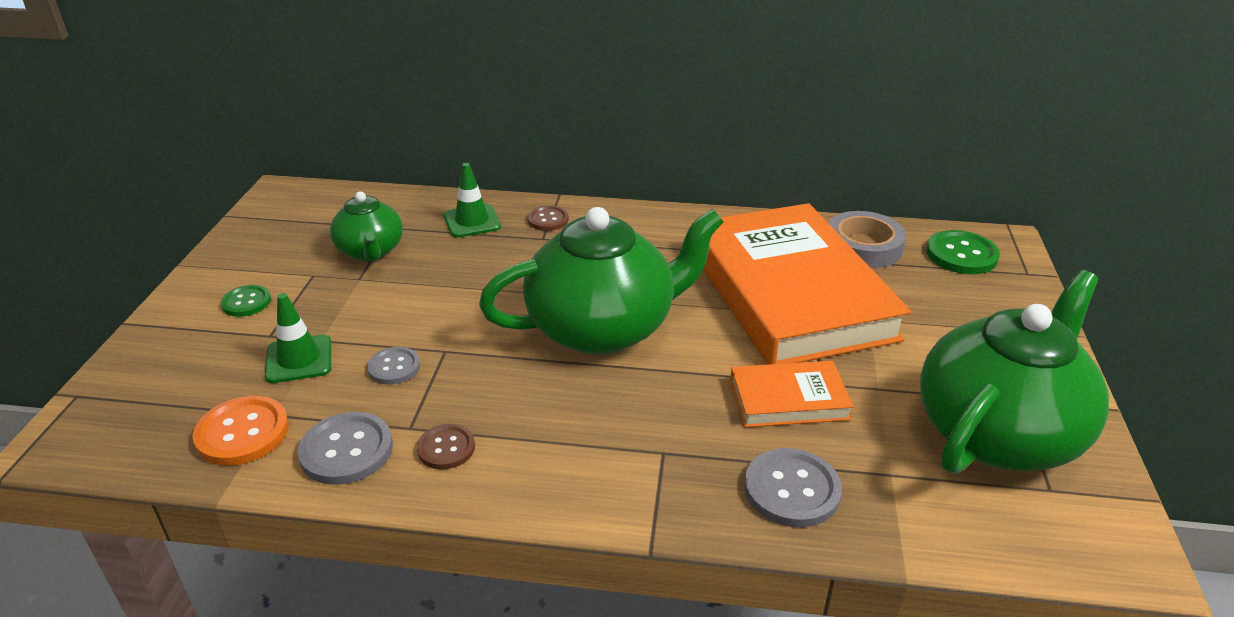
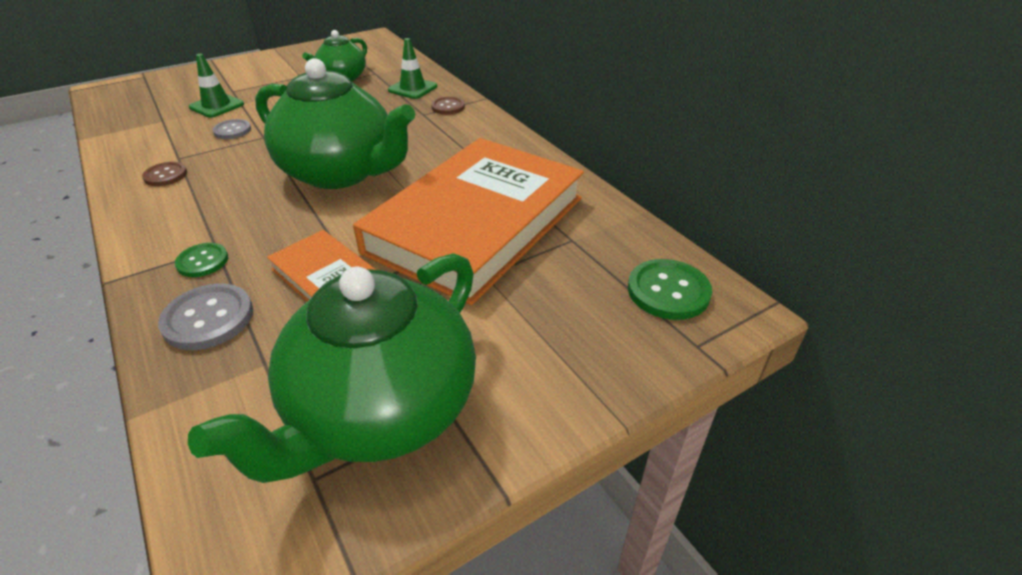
camera: 50 degrees right, 5 degrees up
orange button [192,396,289,466] -> none
green button [221,285,271,317] -> green button moved to [175,243,228,277]
grey button [297,412,393,485] -> none
grey tape [828,211,906,268] -> none
green teapot [920,270,1109,474] -> green teapot turned 120 degrees clockwise [188,253,476,483]

